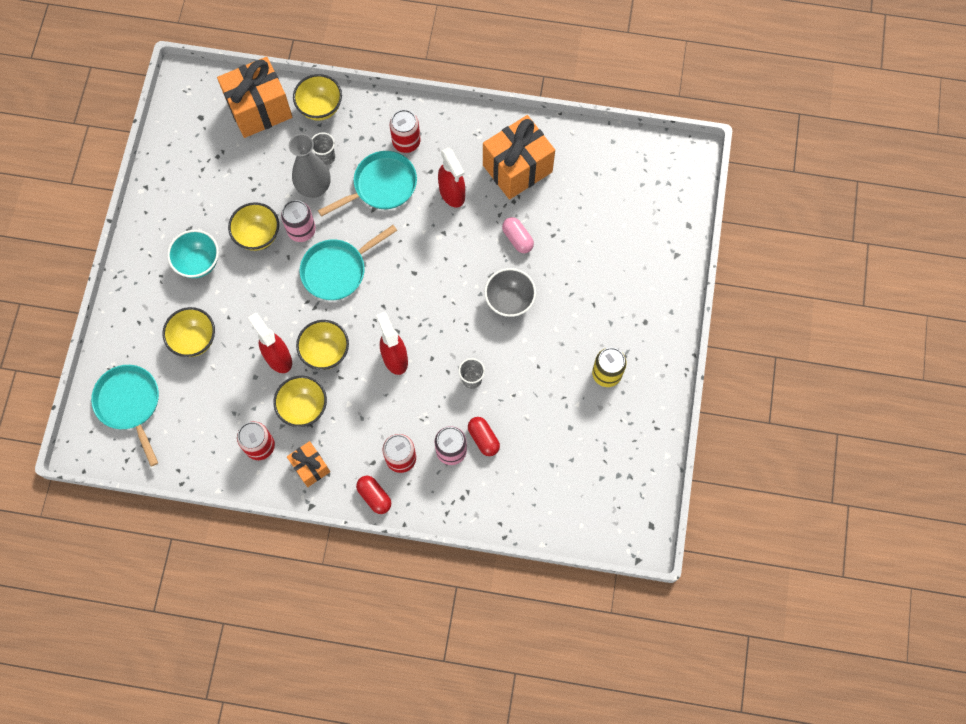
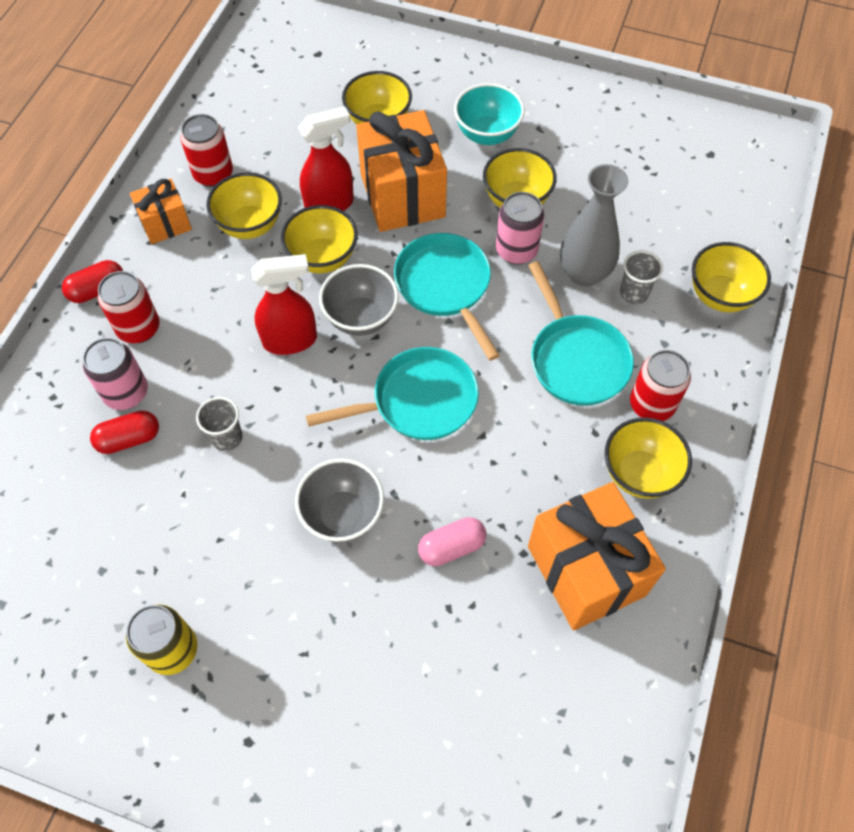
camera: 100 degrees right, 10 degrees down
turquoise pan [91,365,159,467] -> turquoise pan moved to [306,347,479,440]
orange gift [217,57,292,138] -> orange gift moved to [356,110,447,232]
red spray bottle [438,147,465,207] -> none
none -> grey bowl [319,264,399,336]
none -> yellow bowl [605,417,692,499]

